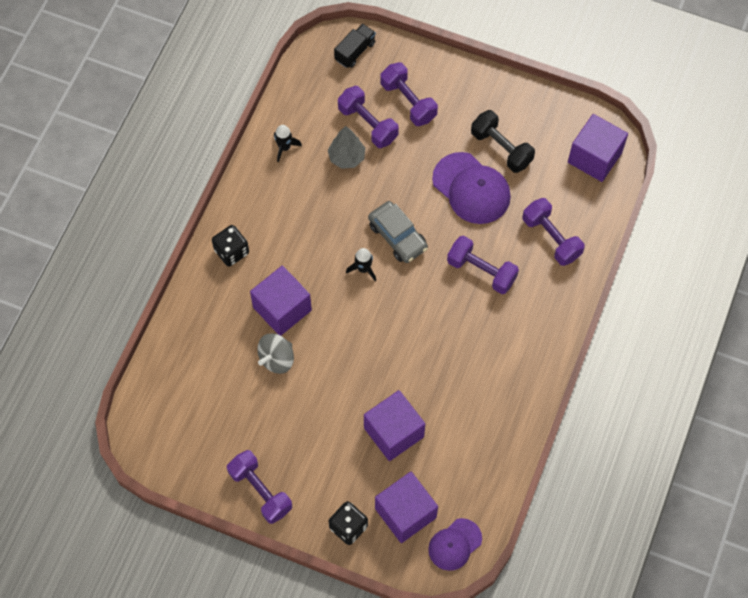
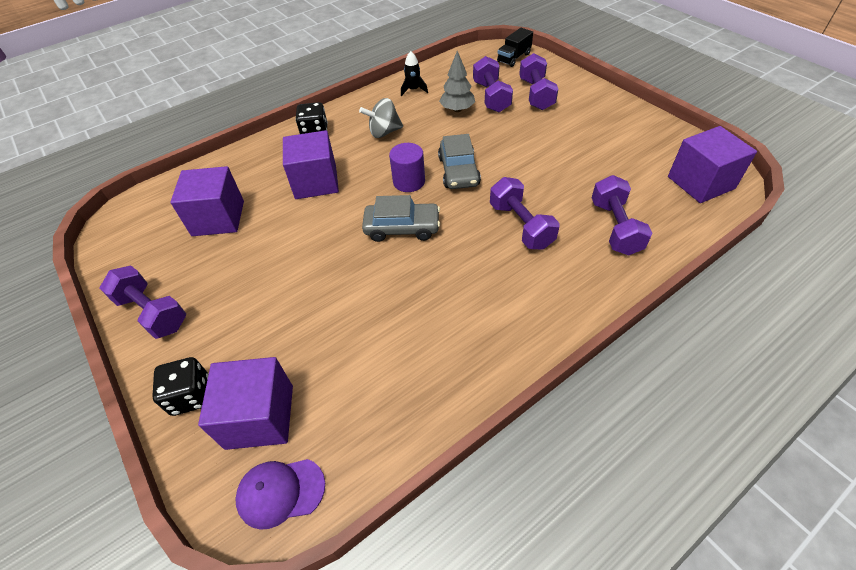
camera: 35 degrees right, 15 degrees down
purple dumbbell [227,450,292,524] -> purple dumbbell turned 45 degrees counterclockwise [99,266,186,339]
grey spinning top [257,333,294,374] -> grey spinning top moved to [359,98,403,138]
black truck [334,24,376,68] -> black truck turned 150 degrees clockwise [497,28,533,67]
black rocket [346,248,376,281] -> purple cylinder [389,143,425,192]
purple cube [364,390,425,461] -> purple cube moved to [170,166,244,236]
purple cap [432,152,511,224] -> none
black dumbbell [471,110,535,173] -> none
none -> grey car [362,195,440,242]

